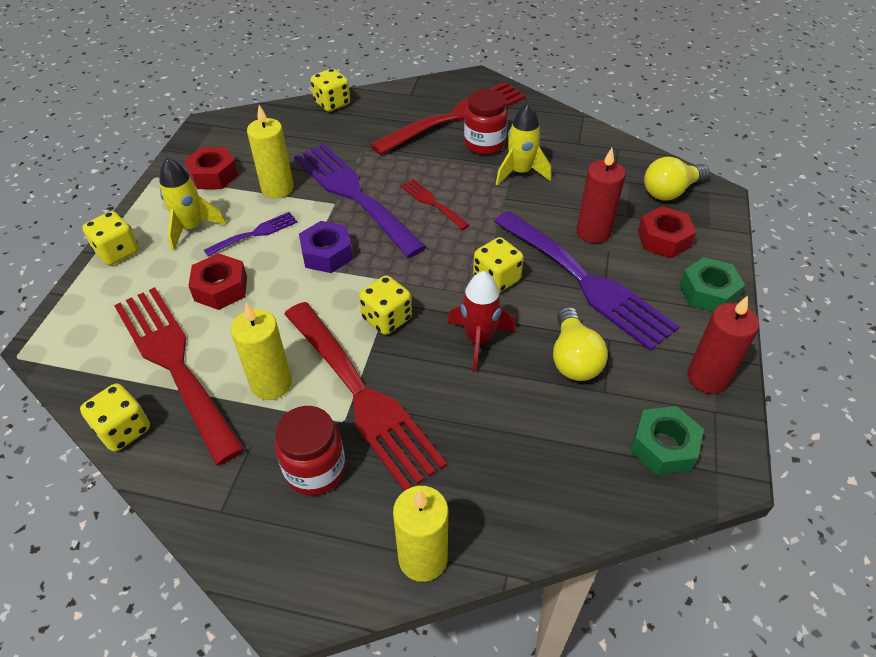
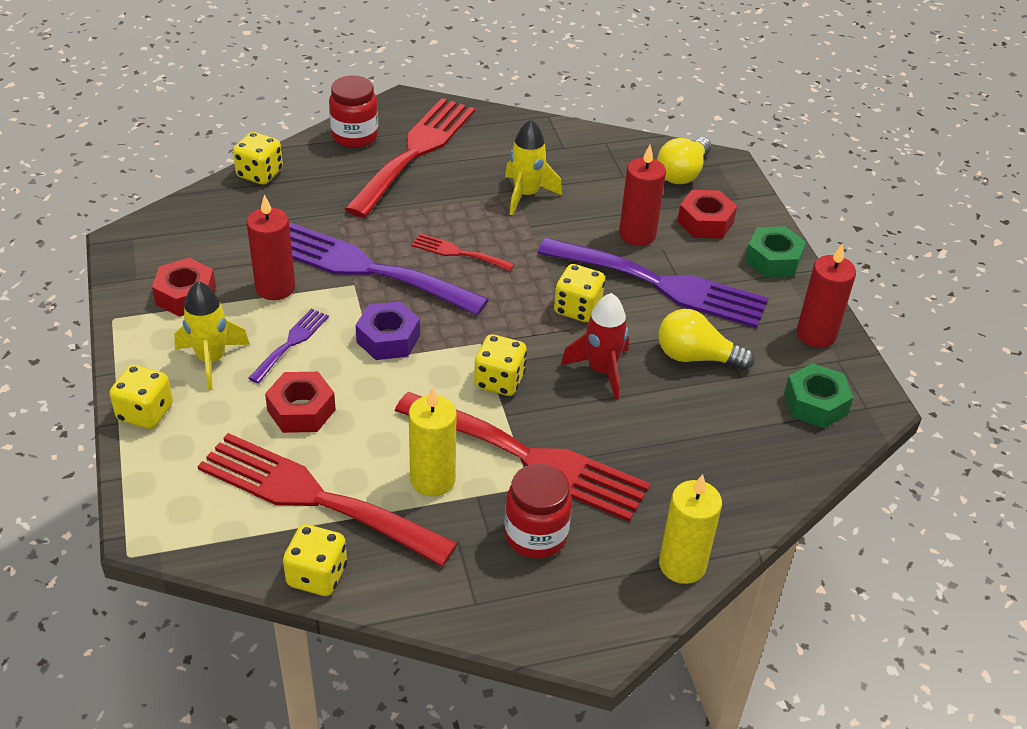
camera: 30 degrees left, 5 degrees down
yellow candle [247,105,294,198] -> red candle [247,194,295,300]
red jar [464,89,508,155] -> red jar moved to [329,75,378,148]
yellow light bulb [553,307,608,381] -> yellow light bulb turned 135 degrees clockwise [659,309,755,370]

